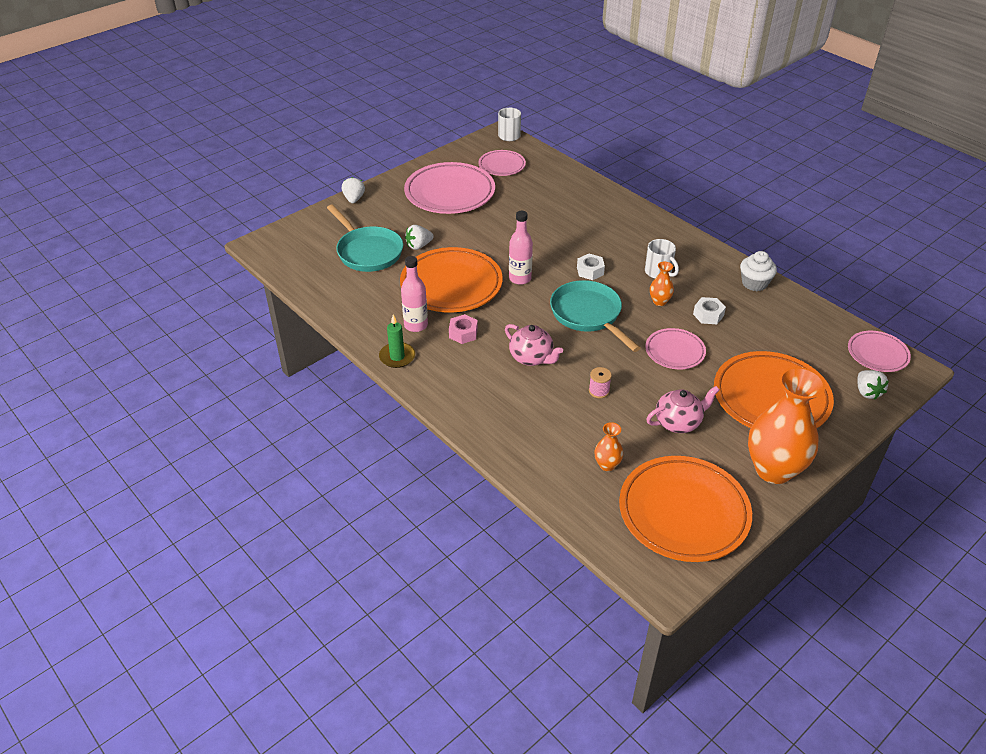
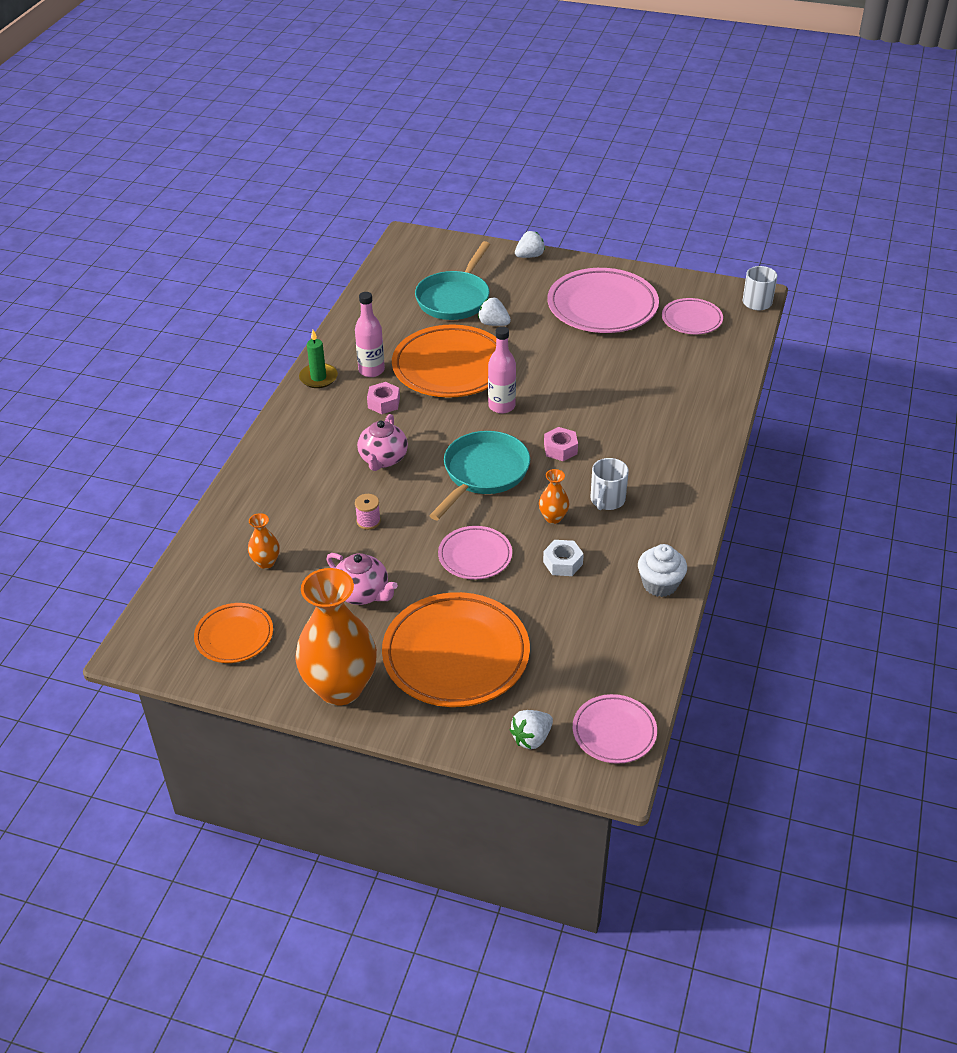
camera: 60 degrees right, 0 degrees up
white nut [577,254,605,280] -> pink nut [544,427,578,461]
orange plate [619,456,752,562] -> orange plate [194,603,273,663], size x0.54

